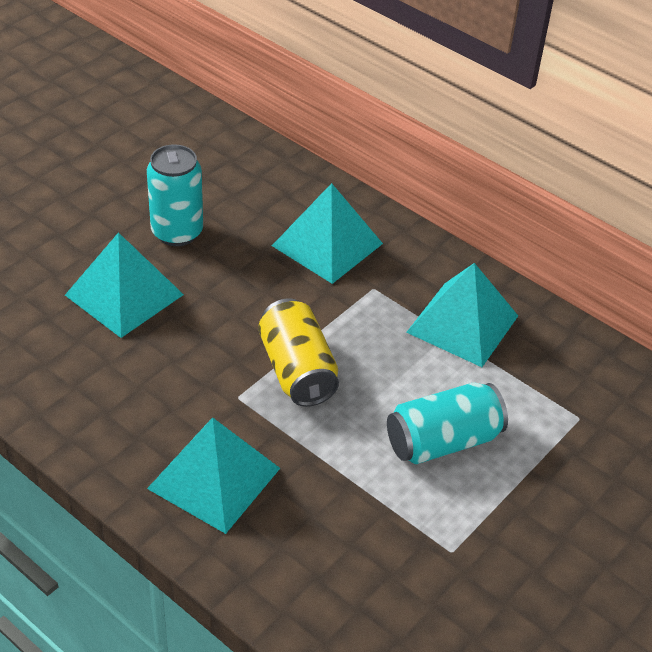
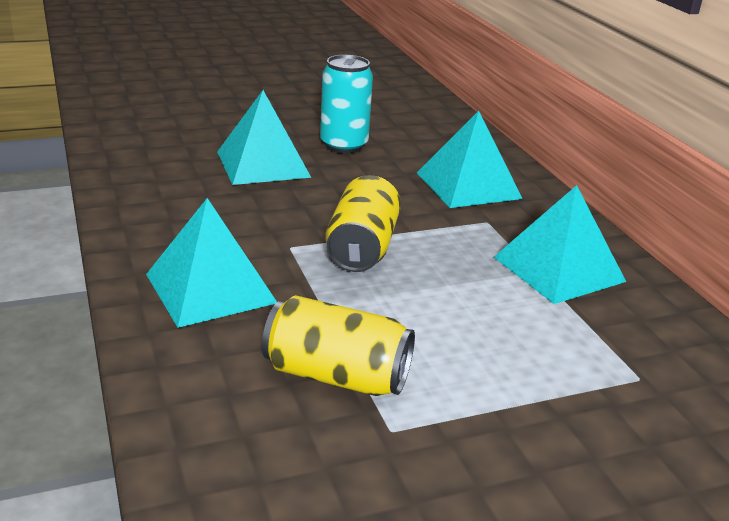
camera: 30 degrees right, 15 degrees down
turquoise can [387,382,508,464] -> none
none -> yellow can [262,295,415,396]

